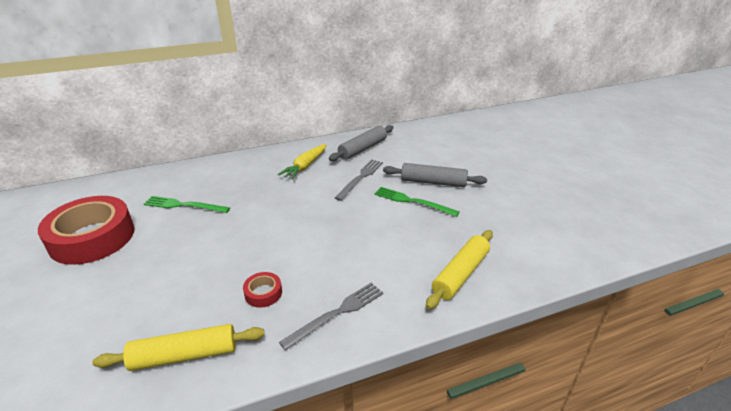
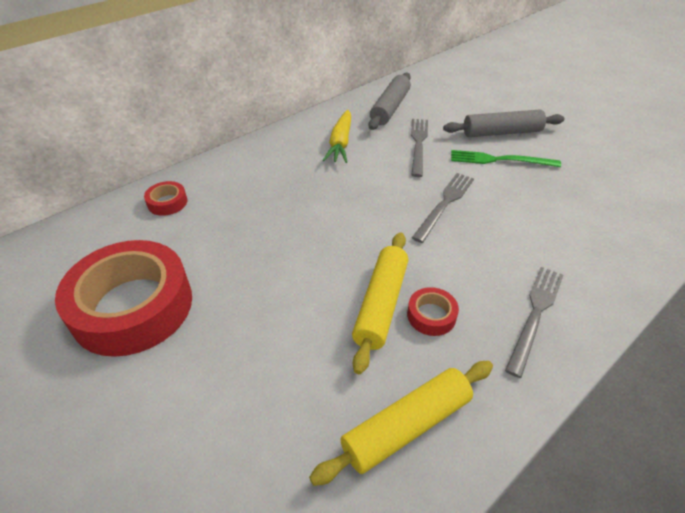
camera: 20 degrees left, 10 degrees up
green fork [144,196,230,213] -> none
yellow rolling pin [426,230,493,309] -> yellow rolling pin moved to [352,233,408,374]
none -> red tape [144,181,187,216]
none -> grey fork [412,173,474,243]

